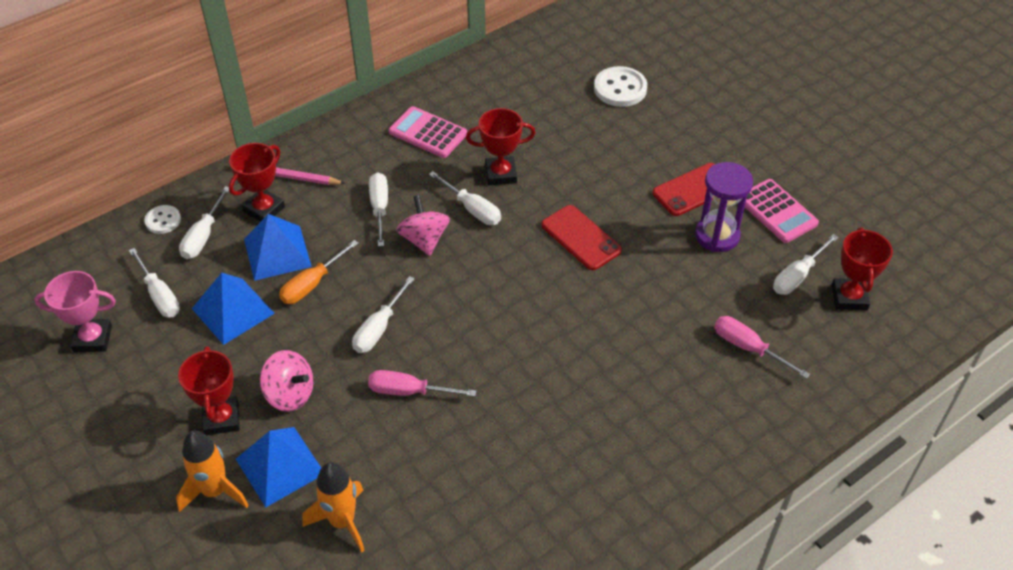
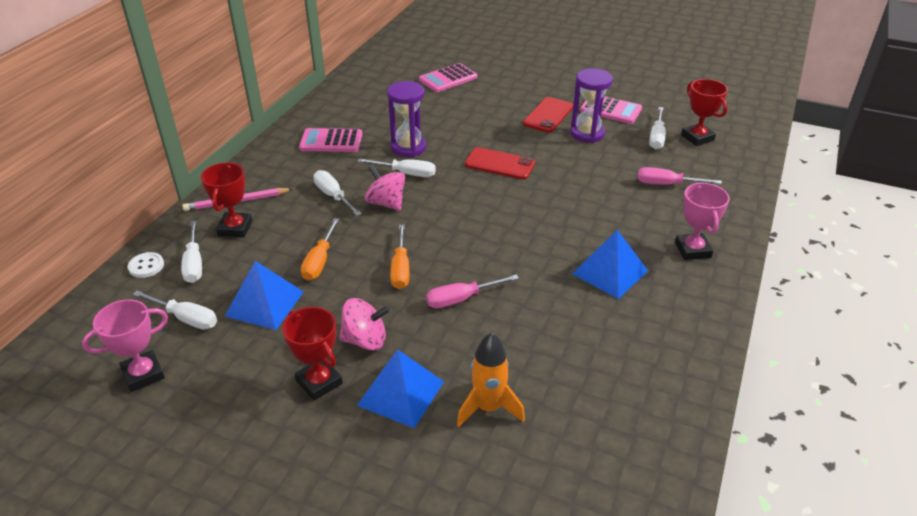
camera: 30 degrees left, 10 degrees down
orange rocket [176,431,249,512] -> none
blue pyramid [244,214,312,281] -> blue pyramid moved to [572,230,648,299]
white screwdriver [352,276,415,353] -> orange screwdriver [390,225,409,289]
red trophy [466,108,536,185] -> purple hourglass [387,81,426,157]
white button [594,66,647,107] -> pink calculator [419,63,477,92]
none -> pink trophy [675,183,730,260]

